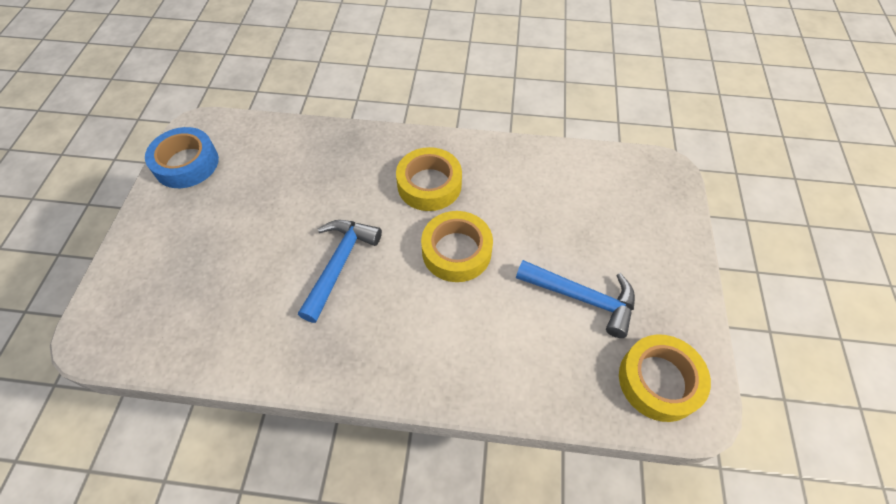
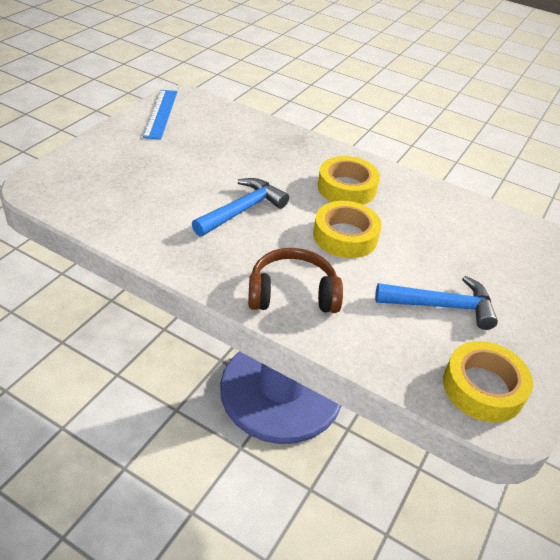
camera: 20 degrees right, 15 degrees down
blue tape [145,127,219,188] -> blue ruler [143,90,177,140]
blue hammer [516,260,635,338] -> blue hammer turned 45 degrees counterclockwise [375,276,498,330]
none -> brown headphones [248,248,343,313]

